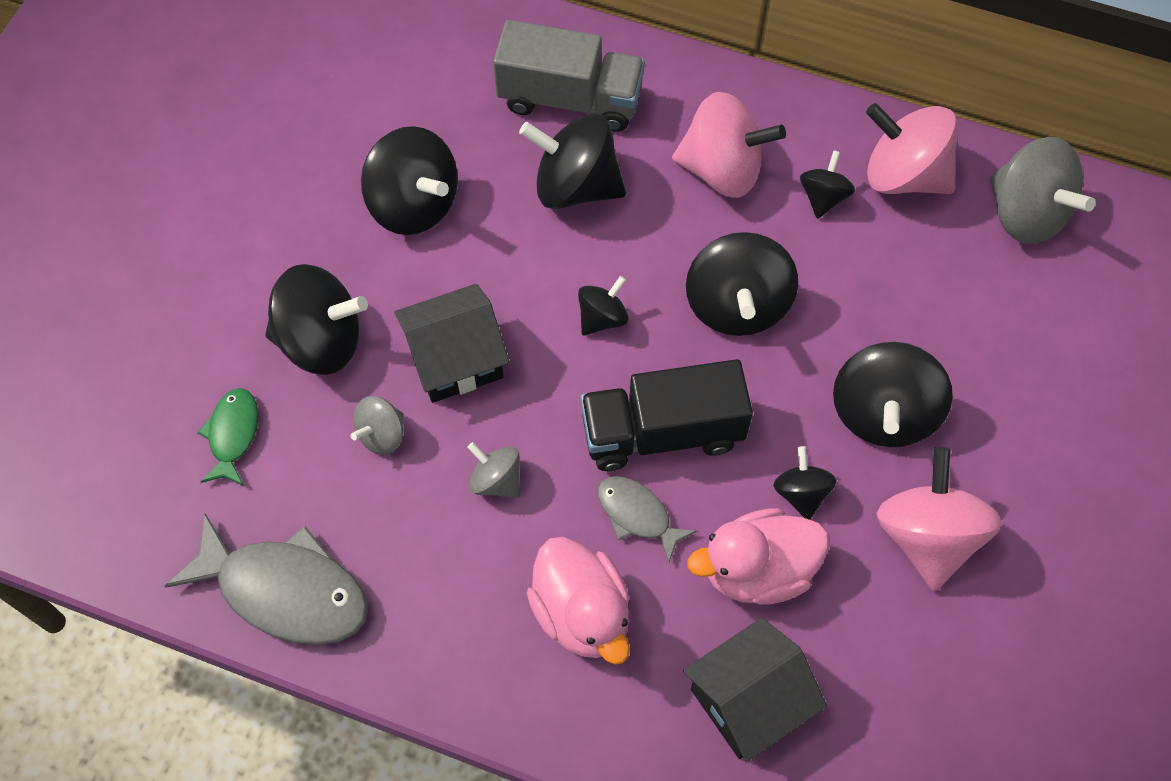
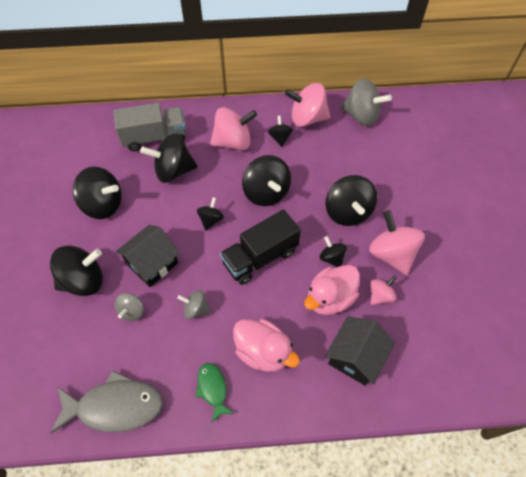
camera: 25 degrees left, 5 degrees down
green fish [197,388,258,486] -> green fish moved to [195,363,234,423]
grey fish [598,476,697,563] -> none
none -> pink spinning top [371,276,397,305]

